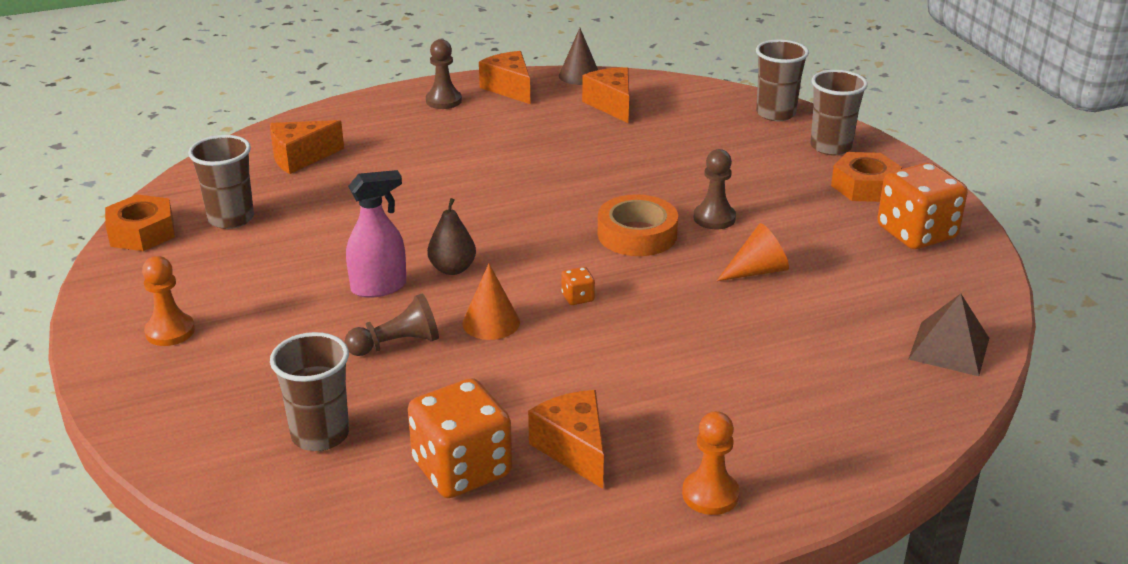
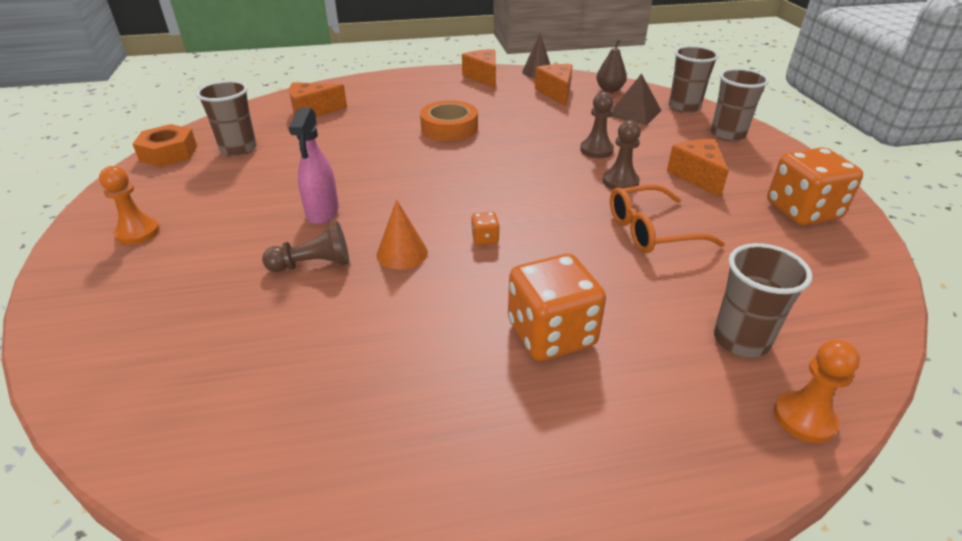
camera: 10 degrees right, 5 degrees up
brown cup [270,332,349,451] -> brown cup moved to [714,243,813,357]
pink spray bottle [346,170,407,298] -> pink spray bottle turned 105 degrees clockwise [289,107,339,225]
orange dice [408,378,512,498] -> orange dice moved to [508,254,606,361]
brown pawn [426,39,462,109] -> brown pawn moved to [580,92,614,158]
brown pear [427,198,476,275] -> brown pear moved to [596,40,627,92]
orange cheese [528,390,604,489] -> orange cheese moved to [667,139,729,197]
orange tape [598,194,678,256] -> orange tape moved to [420,100,478,141]
orange pawn [682,411,740,515] -> orange pawn moved to [774,340,860,443]
orange cone [717,223,789,281] -> orange glasses [610,185,725,253]
orange nut [831,152,902,202] -> none
brown pyramid [909,294,989,376] -> brown pyramid moved to [611,73,662,126]

